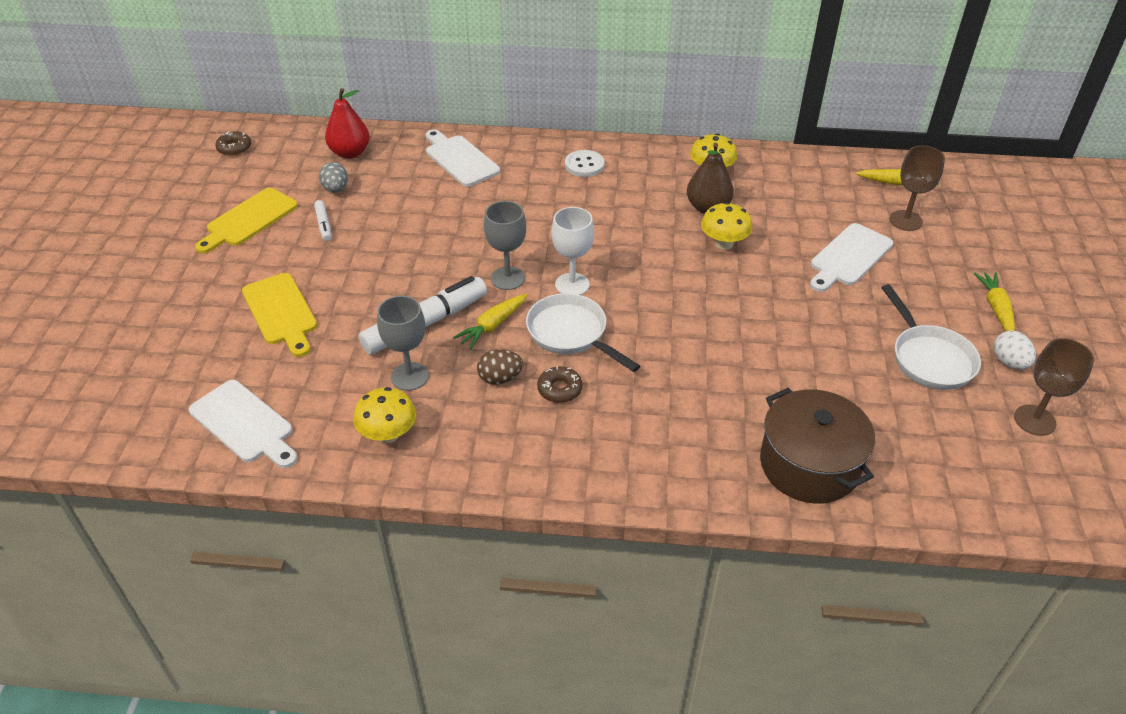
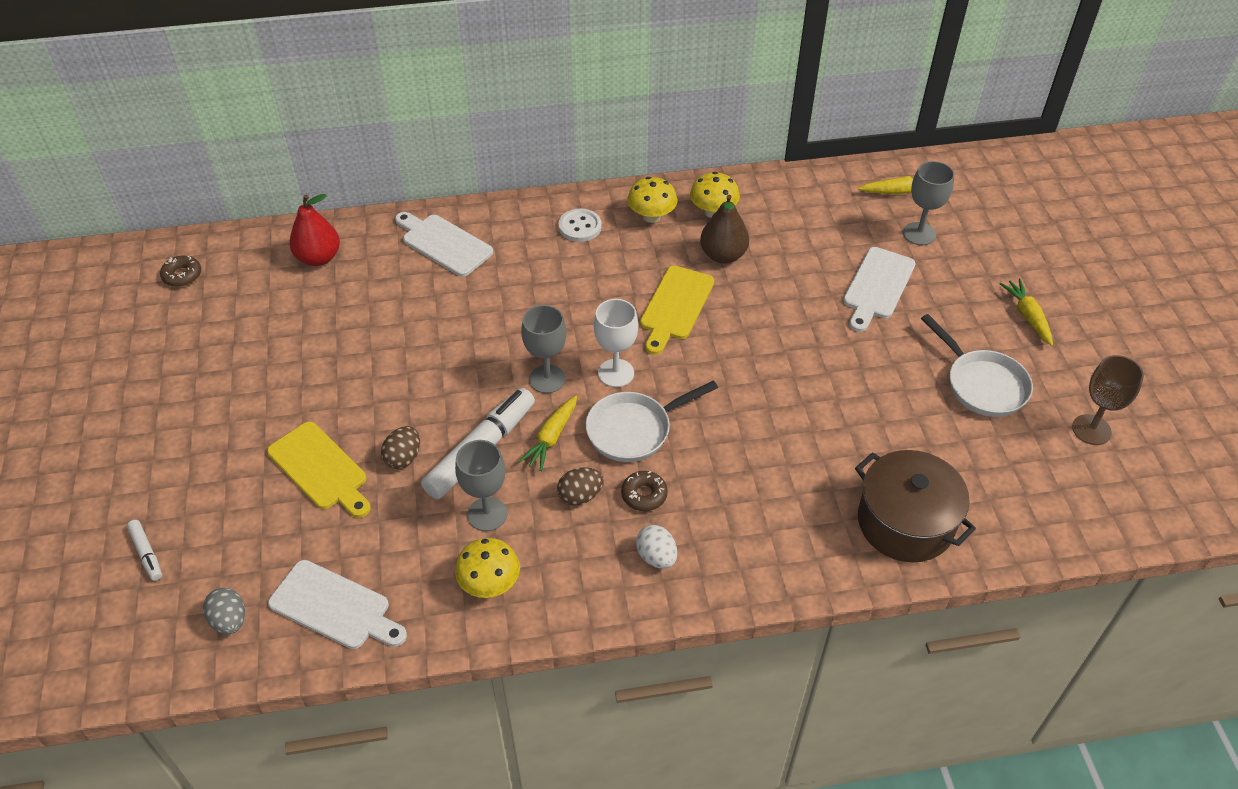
camera: 15 degrees left, 5 degrees up
yellow cutting board [195,188,298,253] -> yellow cutting board moved to [640,266,714,355]
white marker [314,200,332,241] -> white marker moved to [127,520,162,581]
grey egg [319,162,348,193] -> grey egg moved to [203,588,245,634]
white pan [526,293,640,372] -> white pan turned 60 degrees counterclockwise [586,381,718,462]
yellow mushroom [701,202,752,250] -> yellow mushroom moved to [628,177,677,223]
brown goblet [889,146,945,231] -> grey goblet [903,161,955,245]
white egg [994,331,1036,369] -> white egg moved to [636,525,677,569]
none -> brown egg [381,426,420,469]

